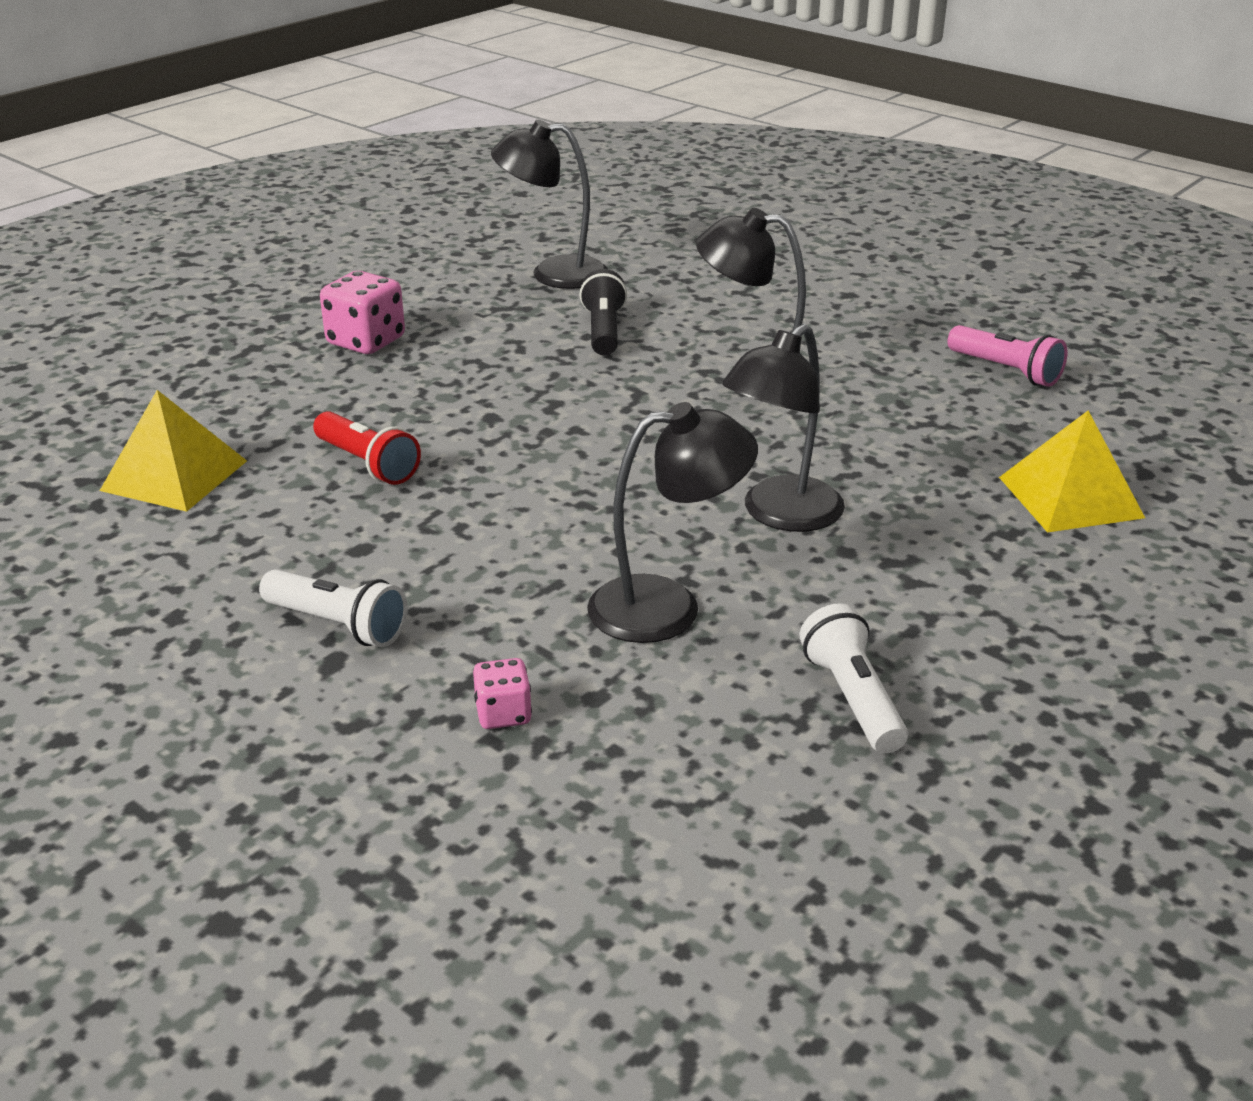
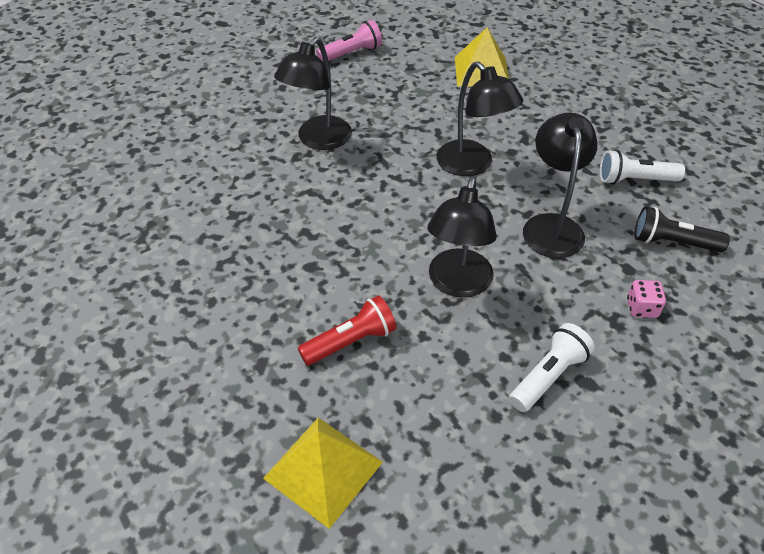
camera: 75 degrees left, 15 degrees up
pink dice [320,271,405,354] -> none
black lamp [491,120,608,289] -> black lamp moved to [427,176,497,298]
black flashlight [579,269,627,356] -> black flashlight moved to [634,206,730,252]

